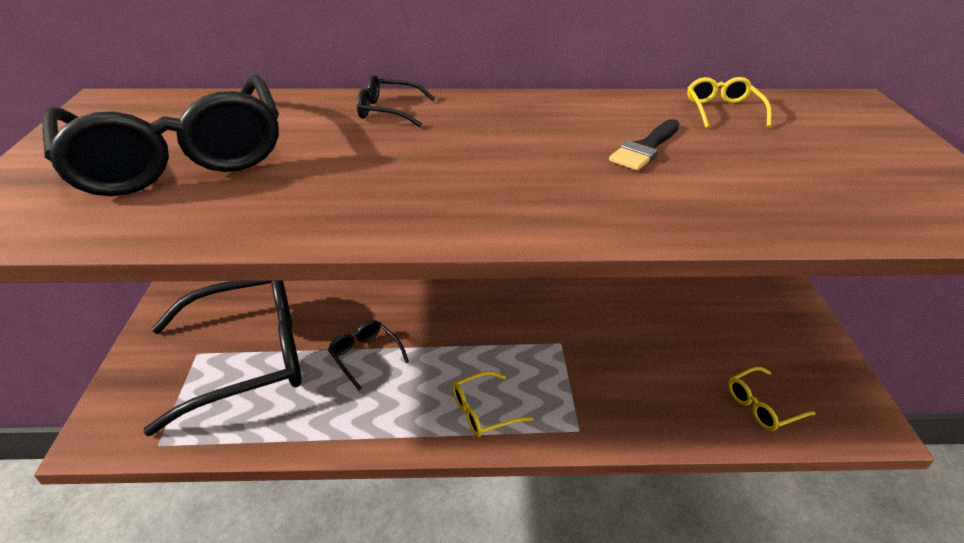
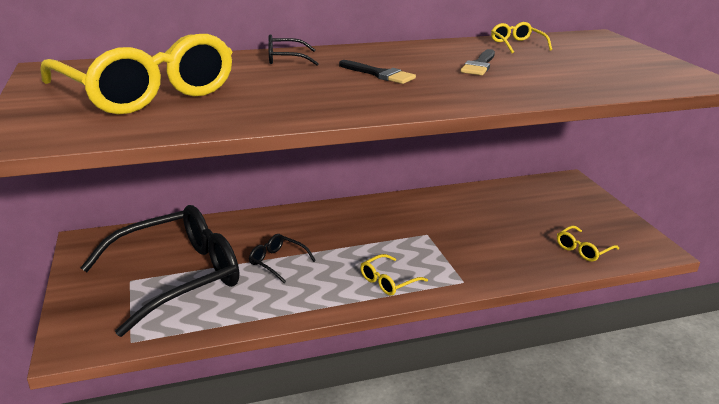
camera: 15 degrees left, 10 degrees down
black glasses [42,75,279,196] -> yellow glasses [41,34,233,114]
none -> black brush [339,60,416,84]

